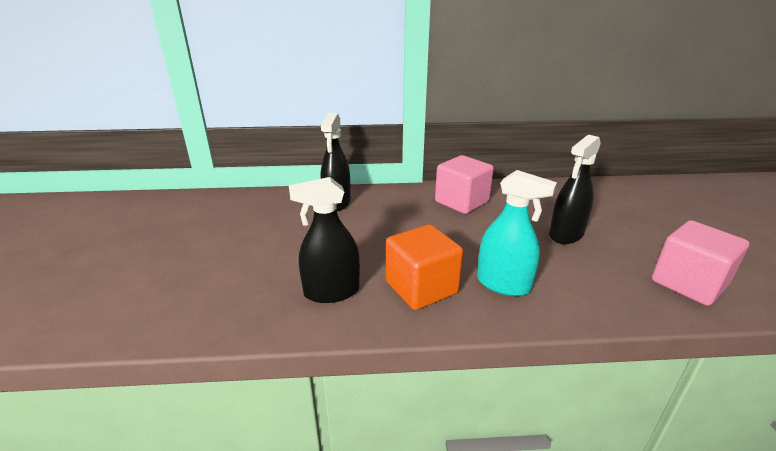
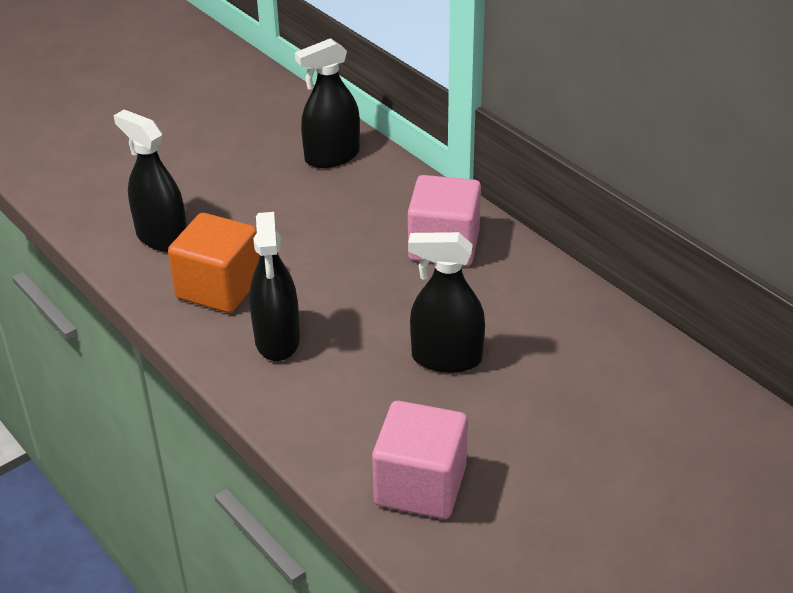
camera: 55 degrees right, 10 degrees up
turquoise spray bottle [477,170,557,296] -> black spray bottle [249,212,300,361]

